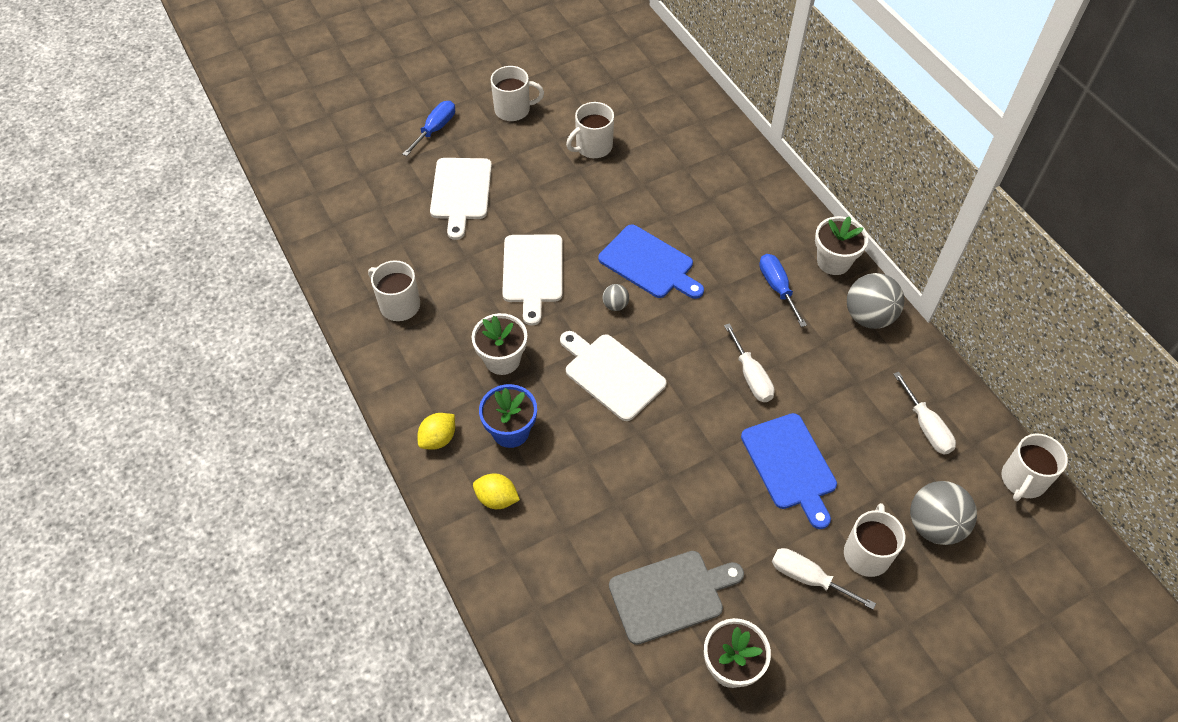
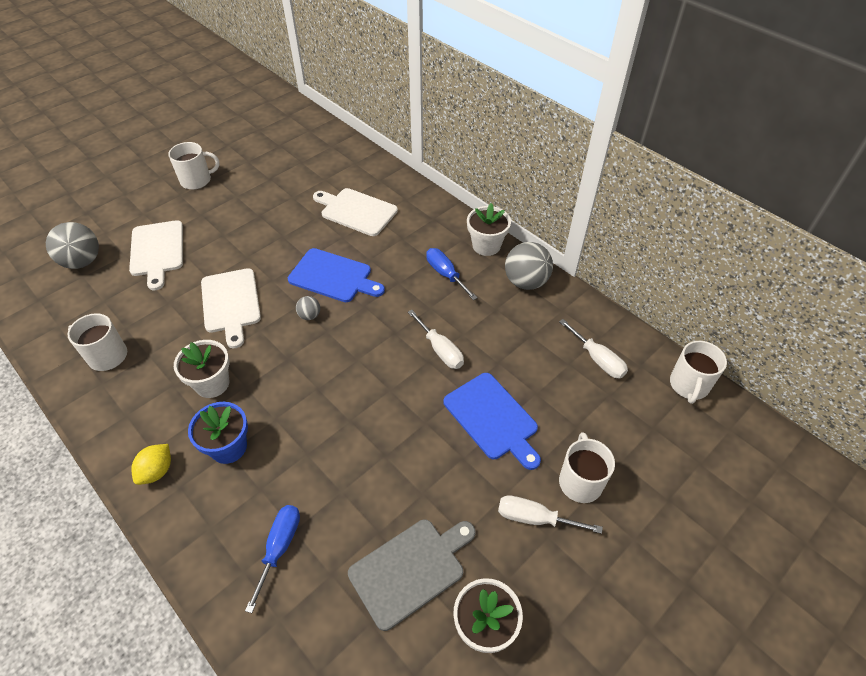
camera: 15 degrees left, 5 degrees down
blue screwdriver [403,101,455,156] -> blue screwdriver moved to [245,505,300,613]
yellow lemon [473,473,520,509] -> none
white cutting board [560,331,667,421] -> white cutting board moved to [313,188,398,236]
white mug [566,102,614,158] -> none
grey ball [910,481,977,545] -> grey ball moved to [46,222,99,269]

